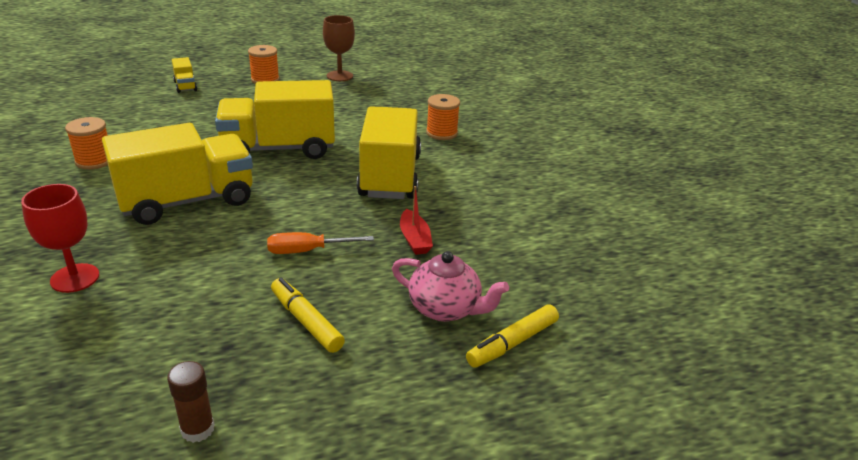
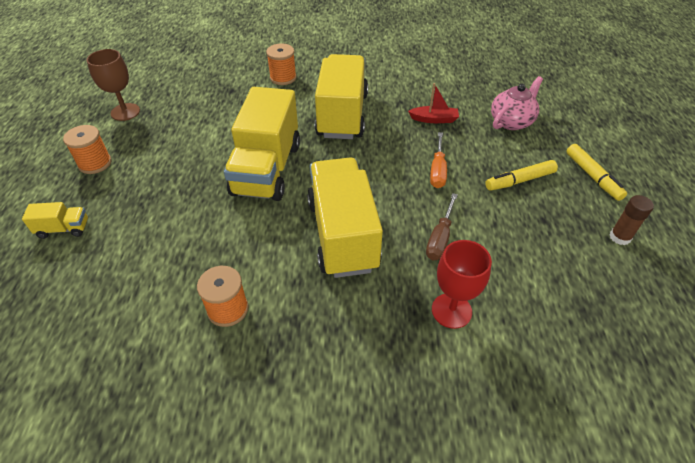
camera: 70 degrees left, 15 degrees up
yellow truck [357,106,421,199] -> yellow truck turned 75 degrees clockwise [315,54,368,139]
yellow marker [466,305,559,368] -> yellow marker moved to [566,144,627,201]
none -> brown screwdriver [426,193,458,260]

